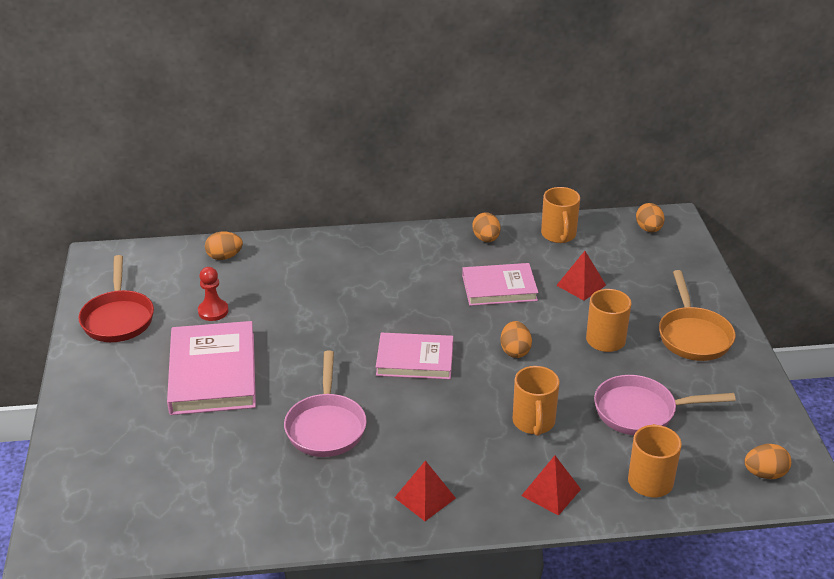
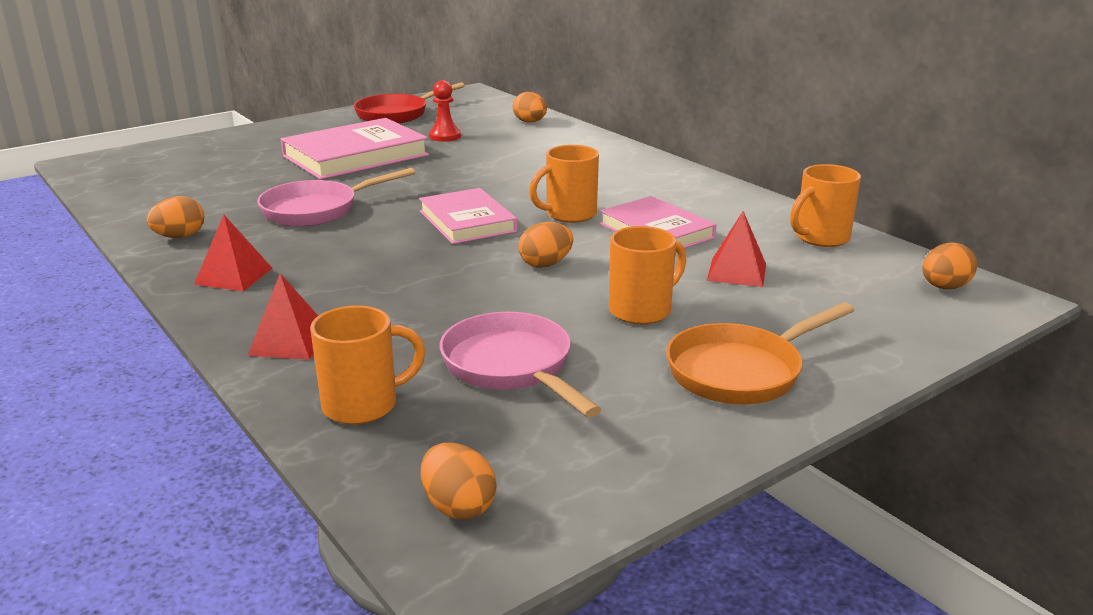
camera: 60 degrees right, 10 degrees down
orange egg [472,213,501,242] -> orange egg moved to [147,196,204,238]
orange mug [513,366,560,436] -> orange mug moved to [529,145,599,223]

